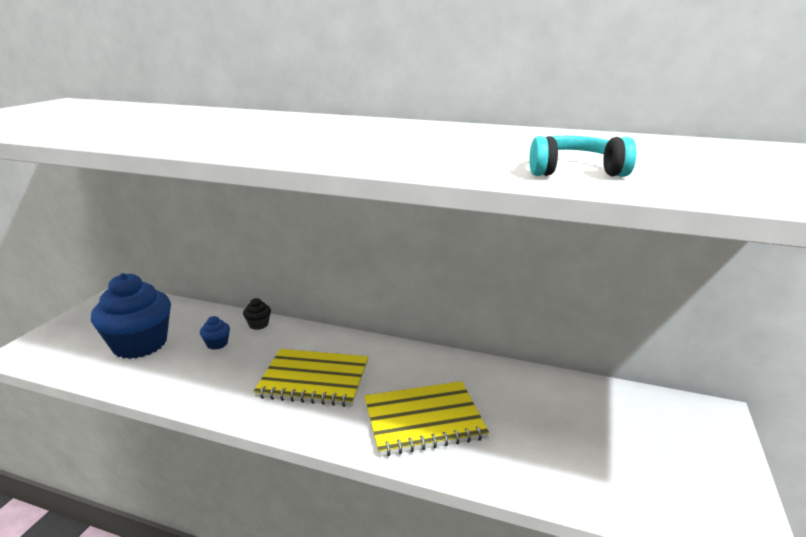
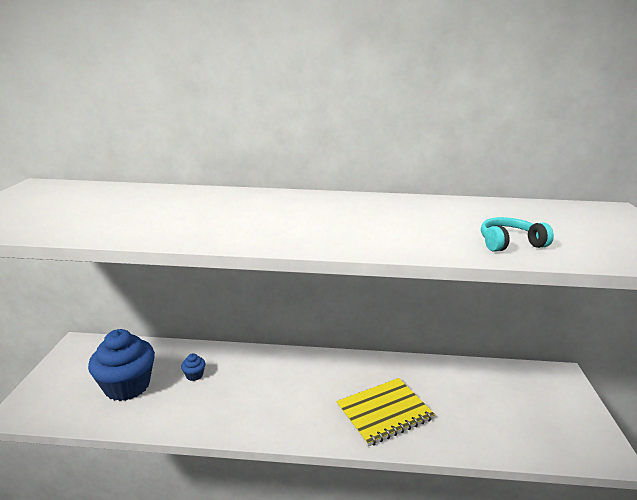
camera: 15 degrees left, 0 degrees up
black cupcake [243,298,271,330] -> none
yellow notebook [254,349,368,407] -> none

